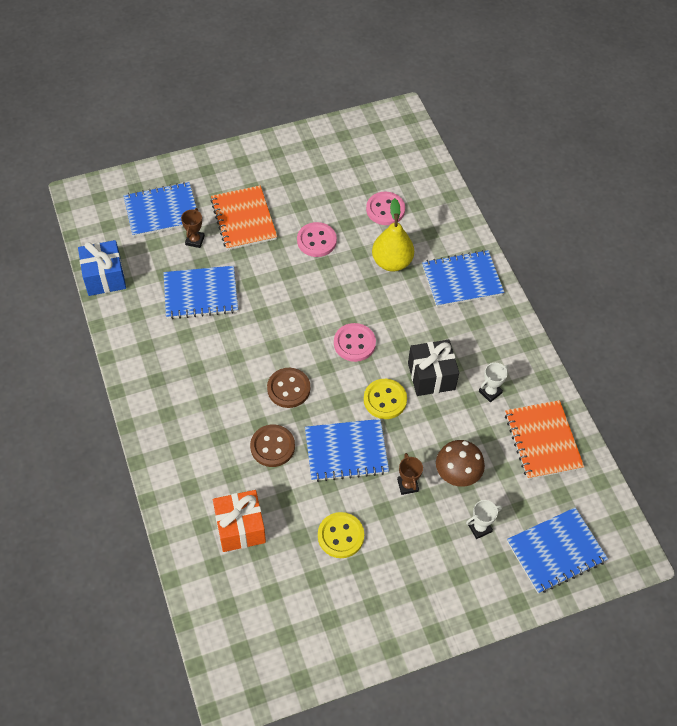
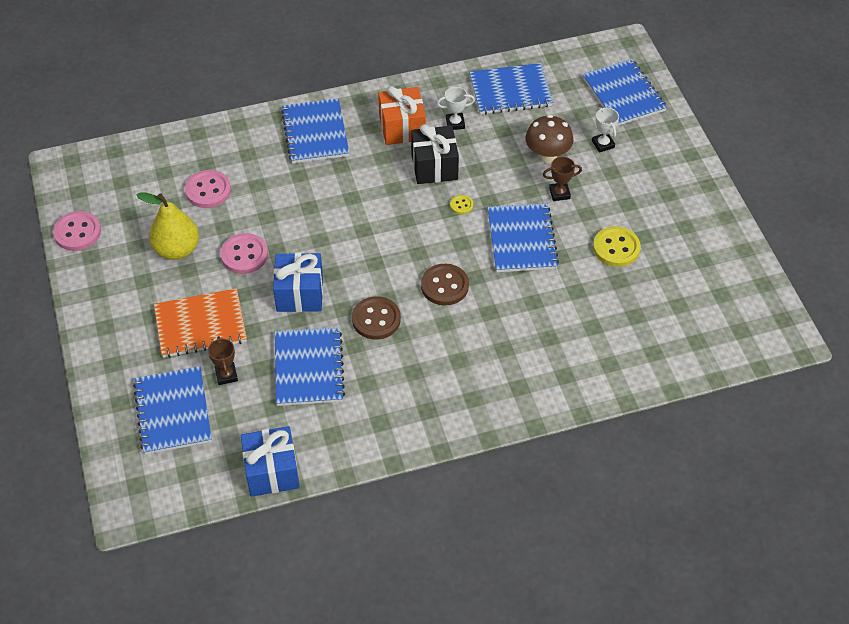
camera: 85 degrees left, 5 degrees down
brown trophy [181,208,205,248] -> brown trophy turned 60 degrees clockwise [208,336,238,385]
orange gift [213,490,266,552] -> orange gift moved to [378,86,426,145]
brown button [250,424,295,467] -> brown button moved to [352,296,401,340]
pink button [334,323,376,362] -> pink button moved to [53,211,101,251]
yellow button [364,379,407,419] -> yellow button [450,195,473,214], size x0.51
yellow pear [372,198,414,272] -> yellow pear moved to [137,192,199,260]
white trophy [479,363,509,402] -> white trophy turned 60 degrees counterclockwise [437,87,475,130]
orange notebook [505,400,584,479] -> blue notebook [469,63,553,115]
none -> blue gift [273,253,323,312]

